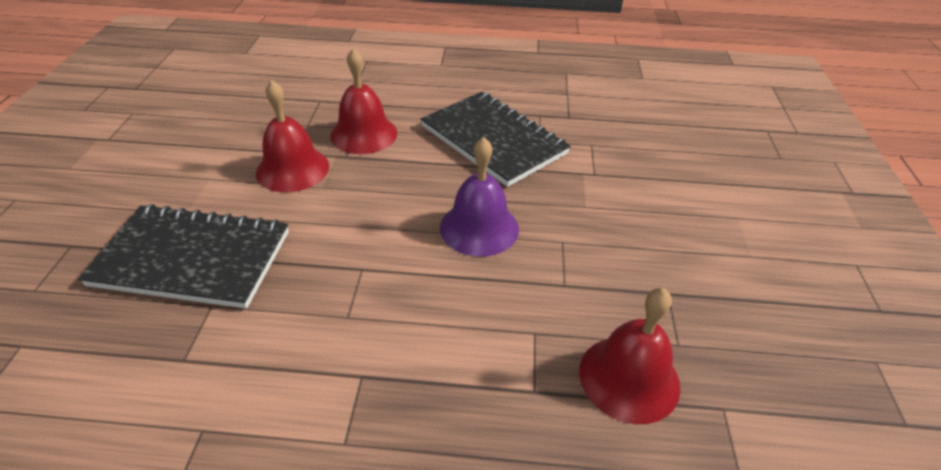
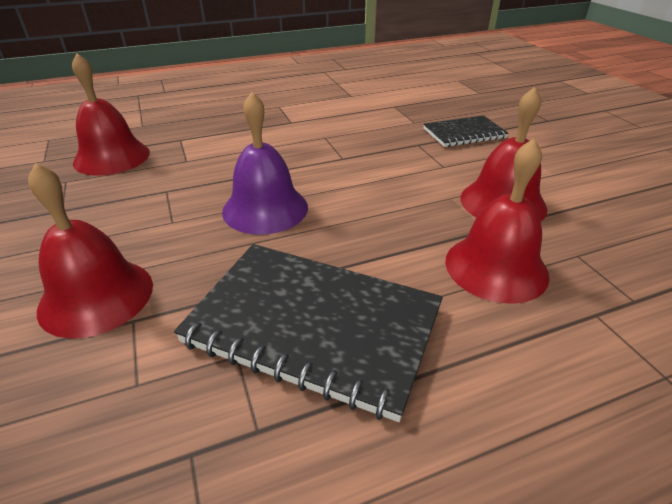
camera: 155 degrees right, 5 degrees down
black notebook [78,204,289,309] -> black notebook [423,115,509,147], size x0.55
none -> red bell [28,163,153,338]

